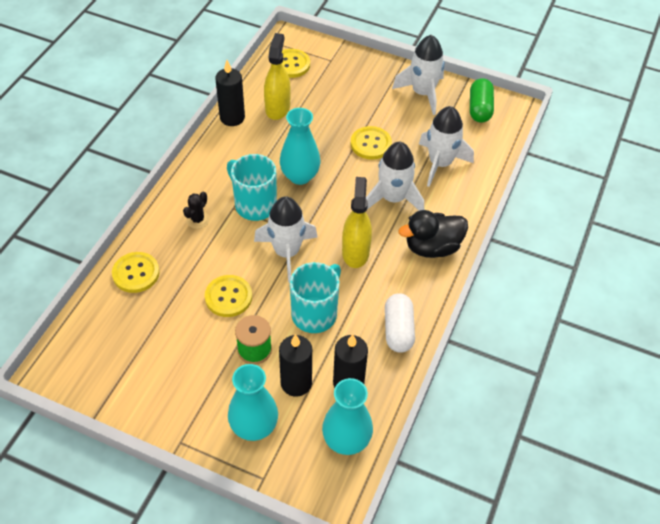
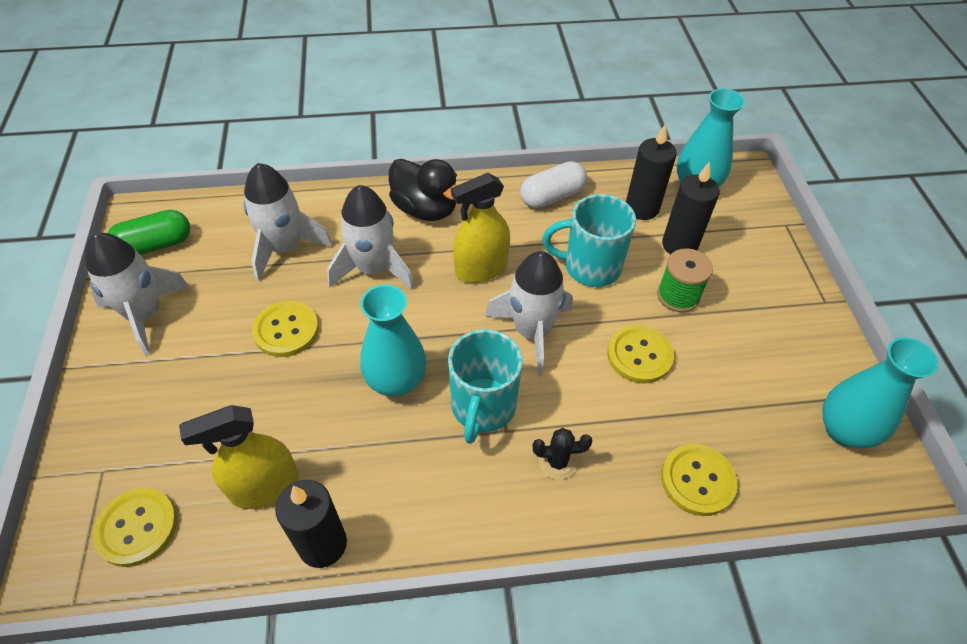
camera: 120 degrees left, 0 degrees up
turquoise vase [228,364,278,441] -> turquoise vase moved to [822,337,938,448]

